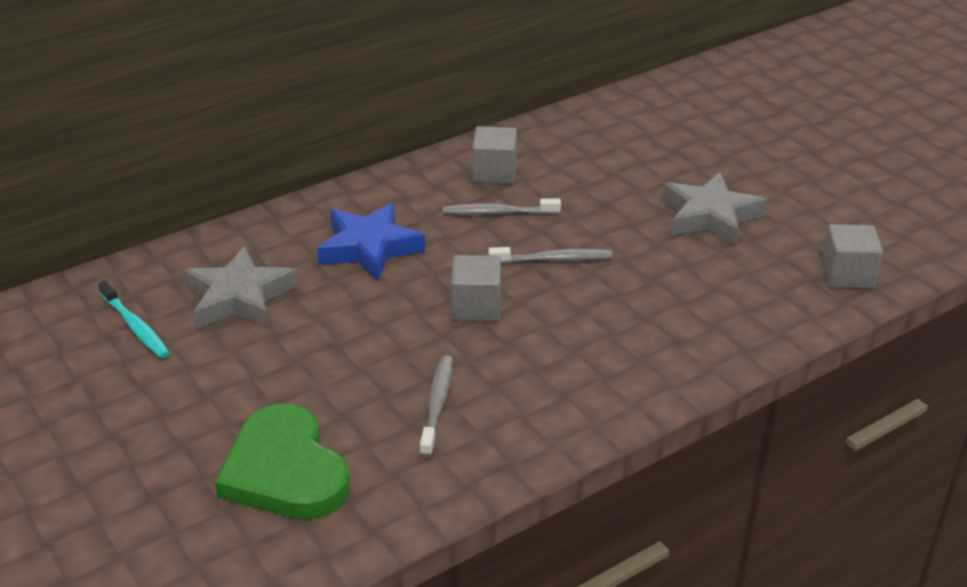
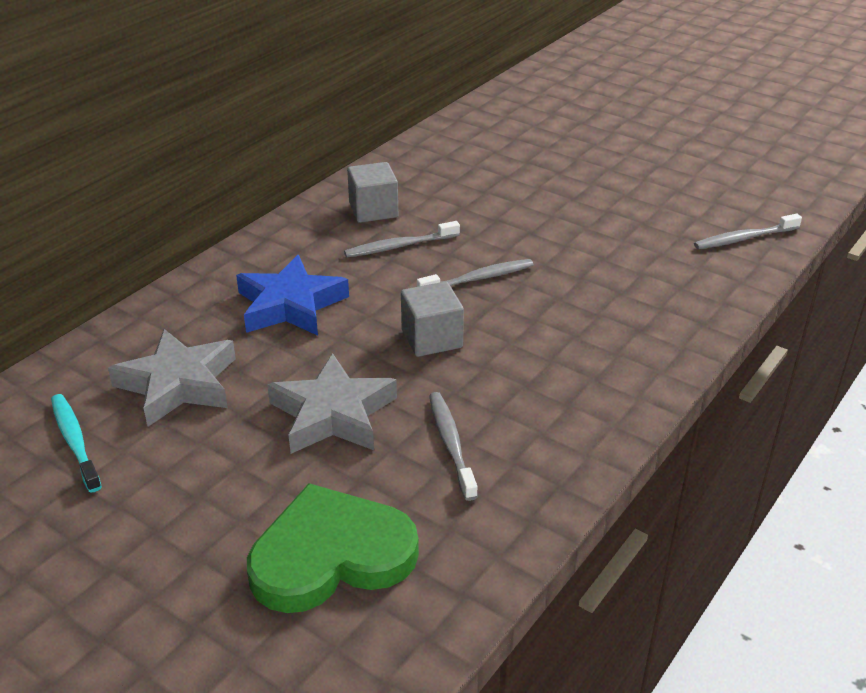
camera: 20 degrees left, 0 degrees up
turquoise toothbrush [98,280,170,358] -> turquoise toothbrush turned 150 degrees counterclockwise [51,394,102,492]
green heart [215,404,350,520] -> green heart turned 120 degrees clockwise [247,483,419,613]
grey star [662,172,767,246] -> grey star moved to [267,353,397,454]
grey cube [821,224,883,289] -> grey toothbrush [694,214,802,249]

